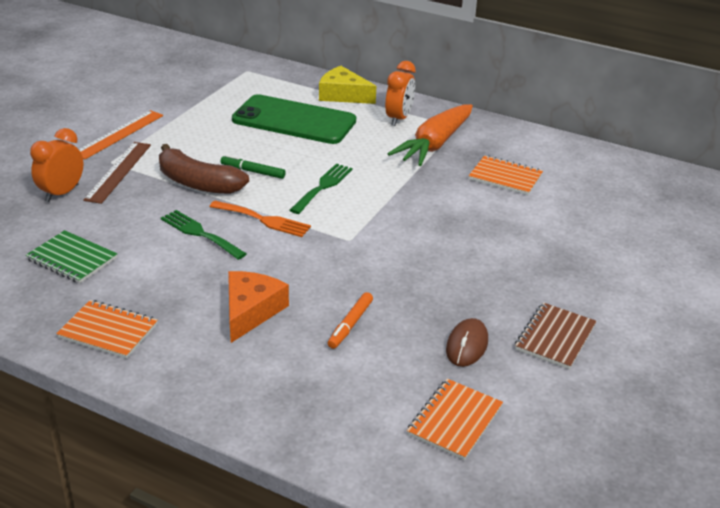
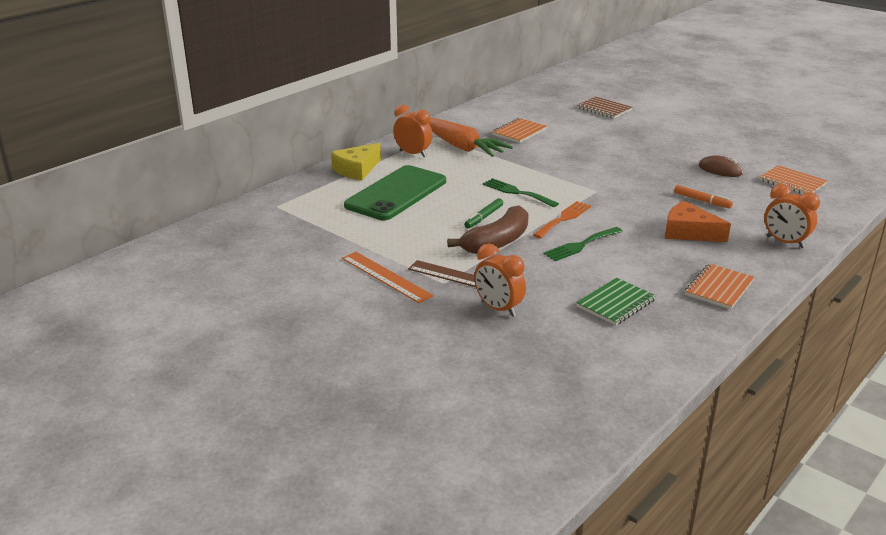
camera: 75 degrees left, 5 degrees down
brown notebook [515,302,597,369] -> brown notebook moved to [577,96,633,118]
none -> orange clock [764,184,820,248]

